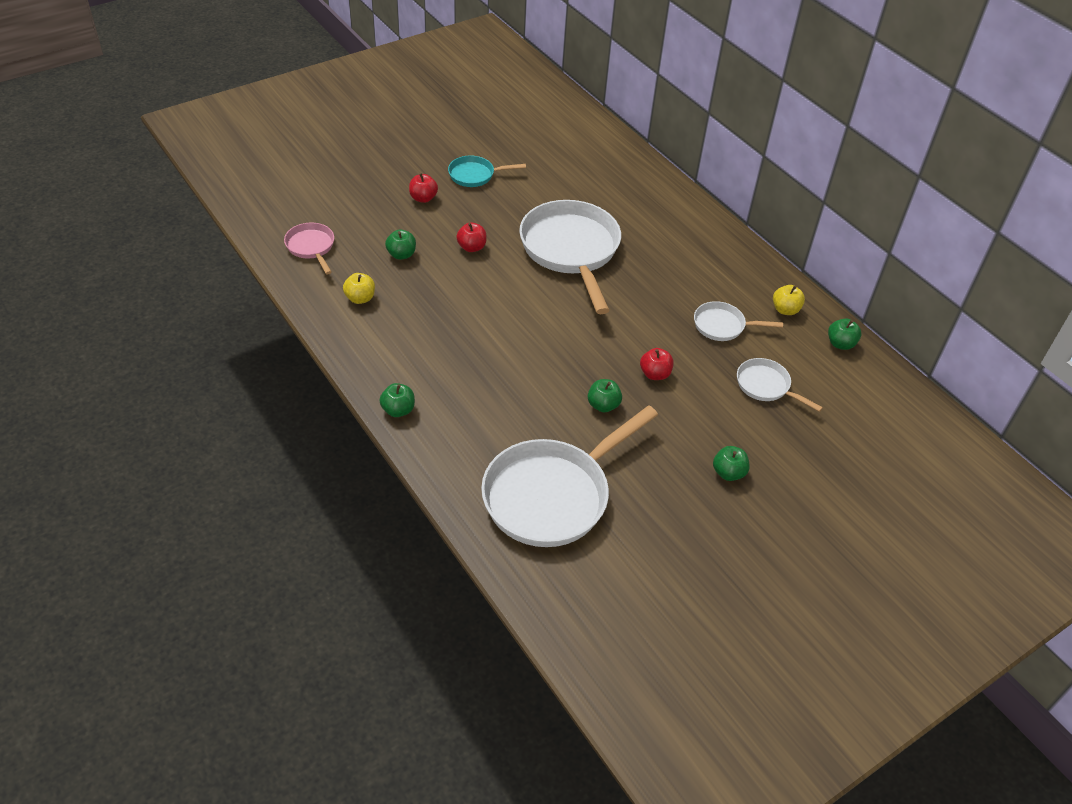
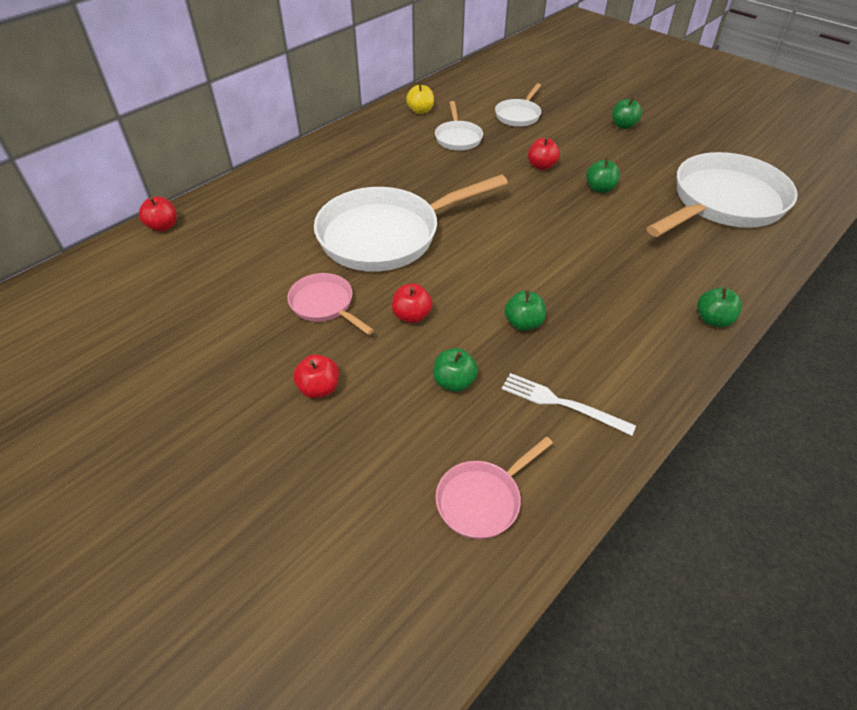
camera: 100 degrees left, 0 degrees up
yellow apple [343,273,375,304] -> white fork [502,373,636,436]
turquoise pan [448,156,526,187] -> none
white pan [481,405,658,547] -> white pan turned 75 degrees counterclockwise [647,152,798,237]
green apple [828,318,861,350] -> green apple moved to [504,290,546,331]
none -> red apple [139,197,177,232]
none -> pink pan [287,273,374,335]

